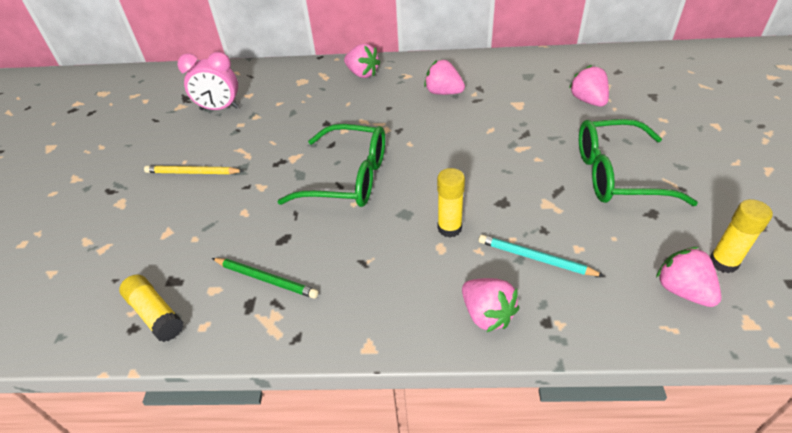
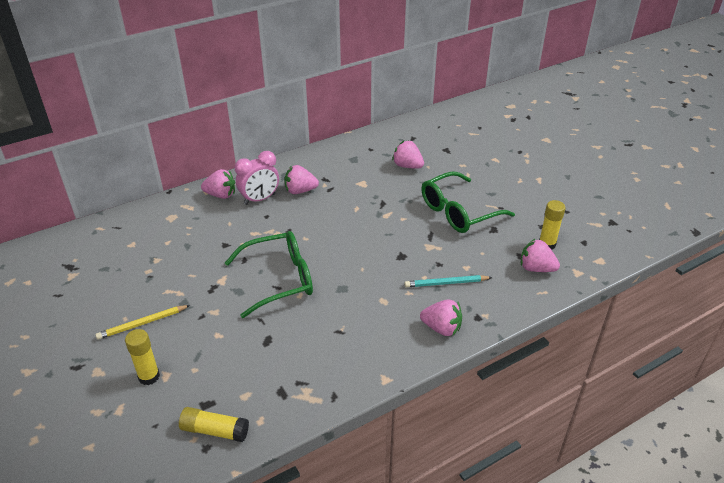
camera: 35 degrees left, 5 degrees down
pink clock [177,52,239,110] -> pink clock moved to [235,151,279,205]
green pencil [212,258,318,299] -> none
yellow glue stick [437,168,465,237] -> yellow glue stick moved to [125,329,160,385]

